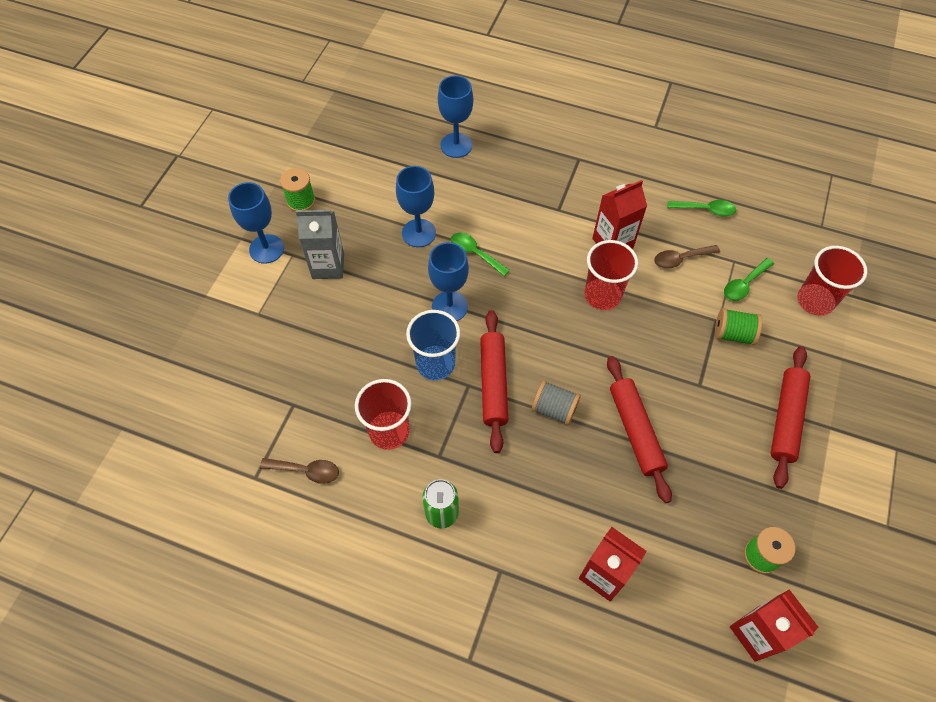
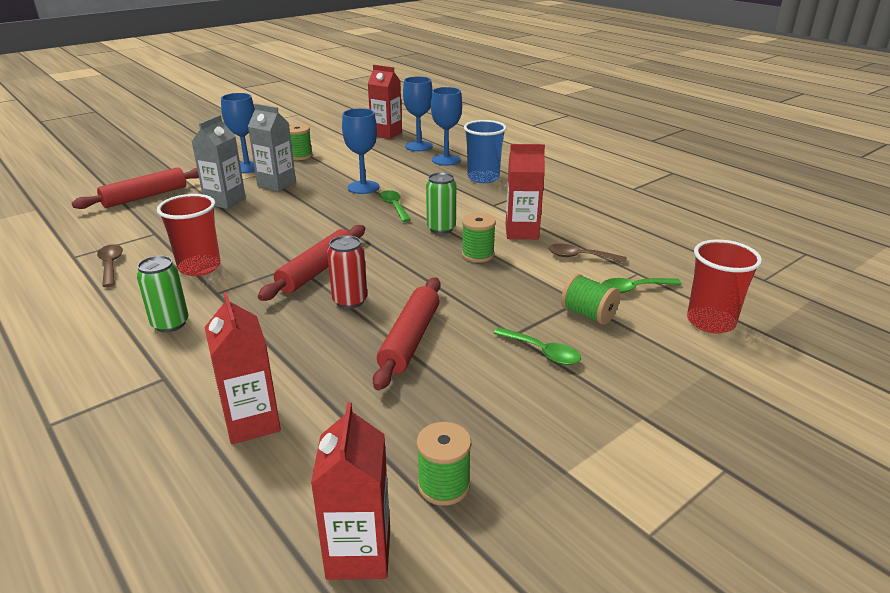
camera: 30 degrees right, 30 degrees down
brown spoon [260,458,339,484] -> brown spoon turned 150 degrees counterclockwise [97,244,123,287]
blue cup [406,310,460,380] -> blue cup moved to [464,120,507,183]
blue goblet [428,242,469,321] -> blue goblet moved to [403,76,433,151]
grey spool [531,380,581,426] -> red can [327,235,367,309]
red cup [584,240,638,310] -> green spool [462,213,496,263]
green spoon [667,200,736,216] -> green spoon moved to [493,327,581,365]
red rolling pin [771,346,810,489] -> red rolling pin moved to [72,167,199,209]
none -> grey carton [192,115,246,209]
none -> red carton [368,65,402,139]
none -> green can [426,172,456,234]

